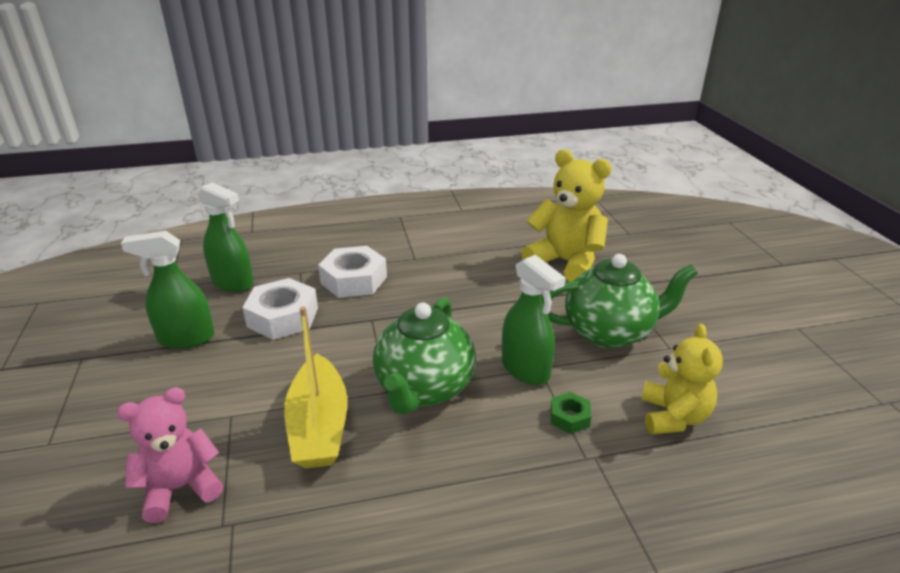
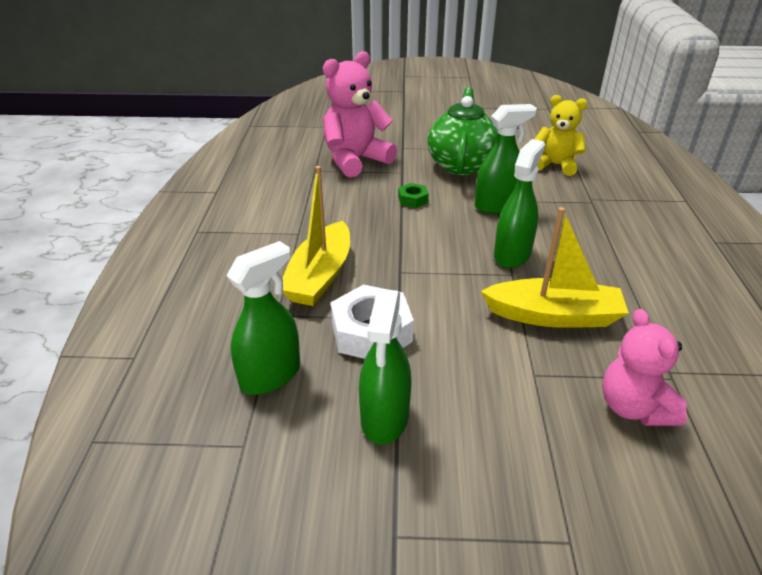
camera: 75 degrees left, 5 degrees up
white nut [318,246,387,298] -> yellow boat [282,166,350,306]
green teapot [373,297,476,414] -> green spray bottle [494,139,545,268]
yellow teddy bear [521,149,612,282] -> pink teddy bear [323,51,397,177]
green nut [551,392,591,434] -> green nut moved to [398,183,429,208]

